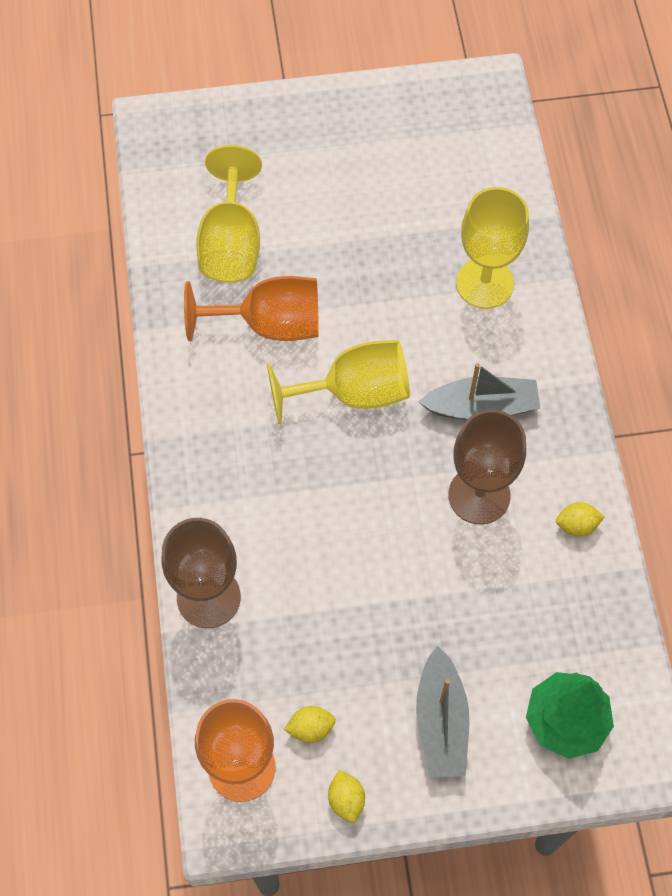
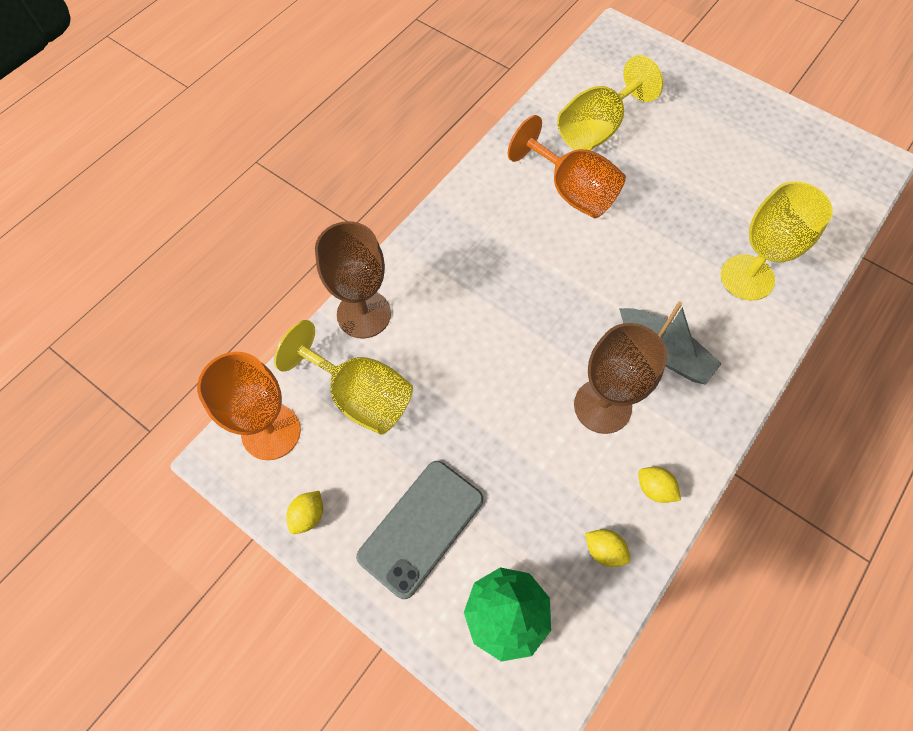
camera: 45 degrees right, 0 degrees up
yellow goblet [267,340,410,424] -> yellow goblet moved to [274,320,413,435]
yellow lemon [284,706,336,743] -> yellow lemon moved to [585,529,630,567]
grey boat [416,646,469,778] -> grey phone [356,461,483,599]

